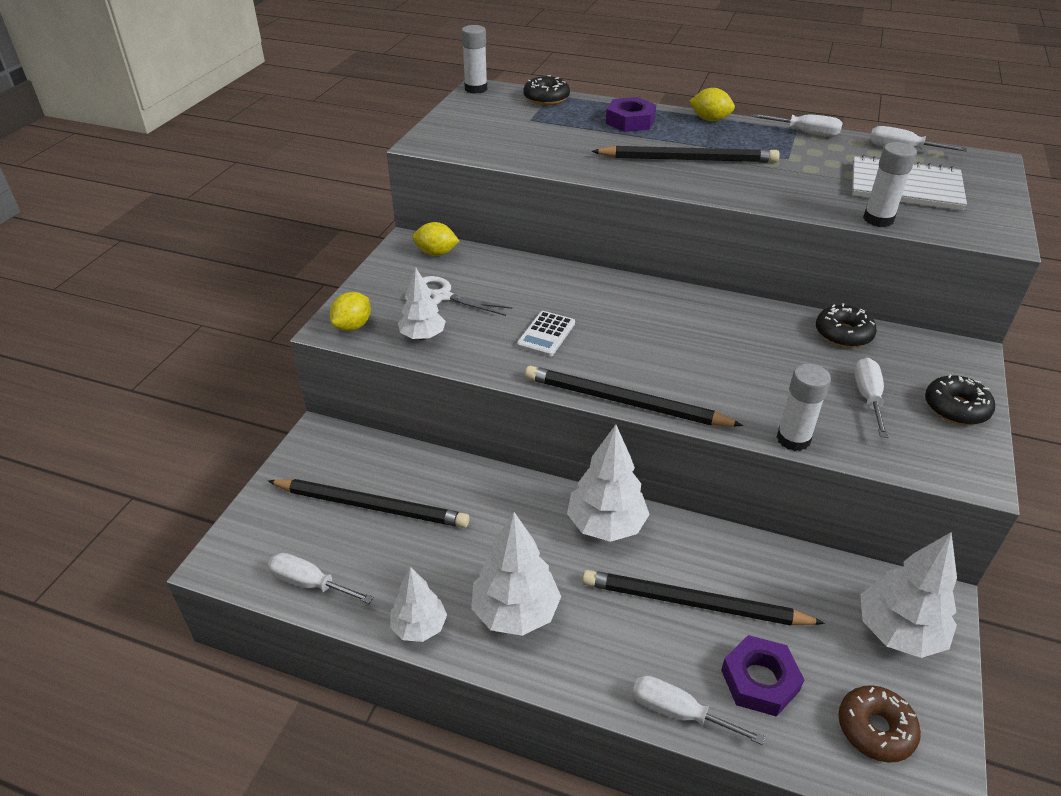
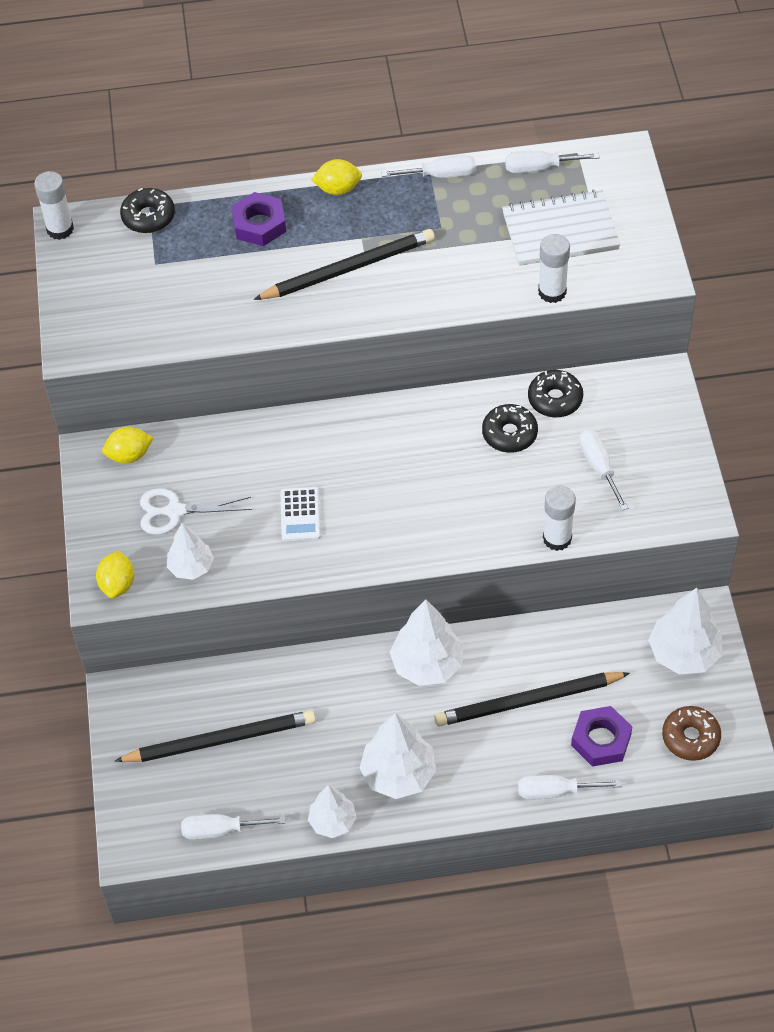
camera: 25 degrees left, 15 degrees up
black pencil [525,366,743,427] -> none
black donut [925,375,995,425] -> black donut moved to [482,404,538,453]

